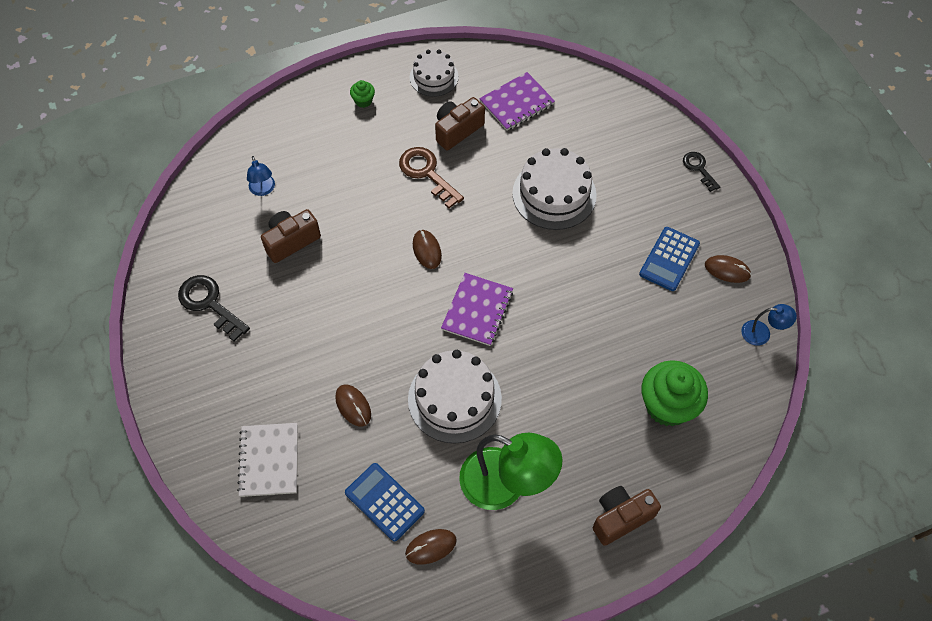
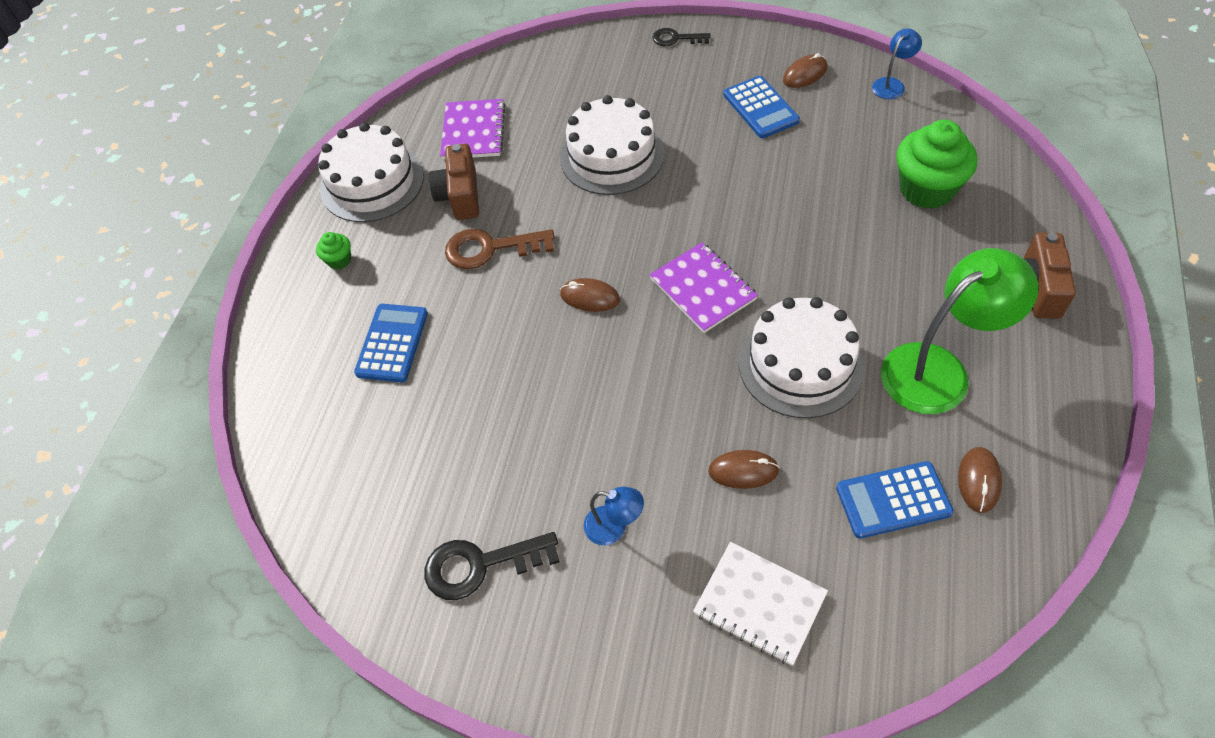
camera: 50 degrees left, 5 degrees down
blue lamp [247,156,275,196] -> blue lamp moved to [583,487,644,545]
brown camera [261,209,321,263] -> none
white cake [410,49,459,97] -> white cake [318,123,424,222], size x1.59
none -> blue calculator [354,304,428,382]

